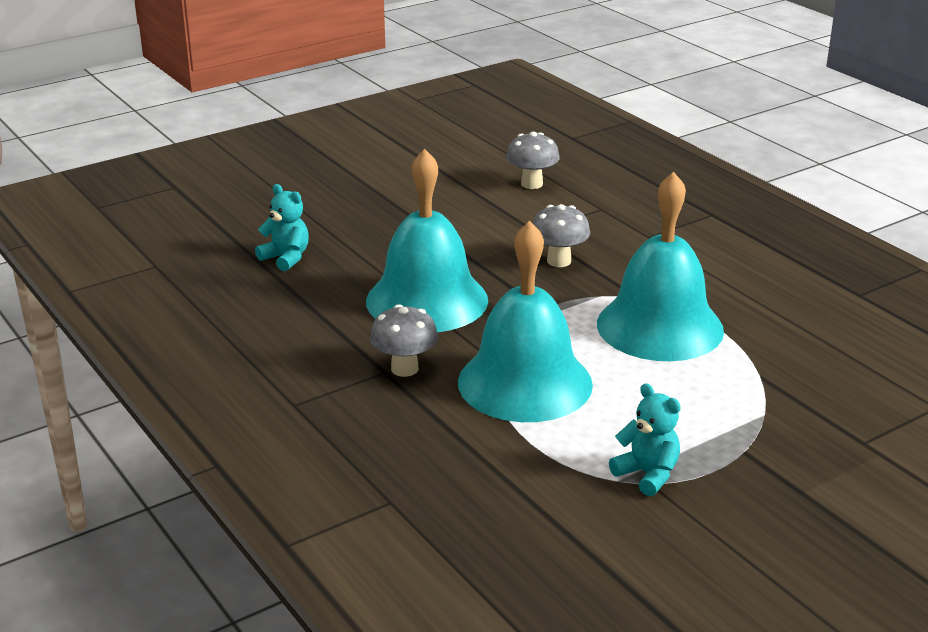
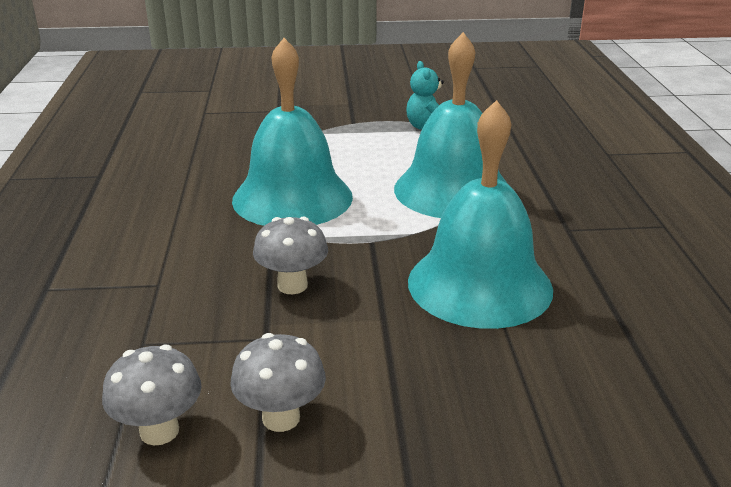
camera: 150 degrees left, 0 degrees up
turquoise teddy bear [255,184,309,271] -> none
grey mushroom [370,304,438,377] -> grey mushroom moved to [230,333,326,432]

